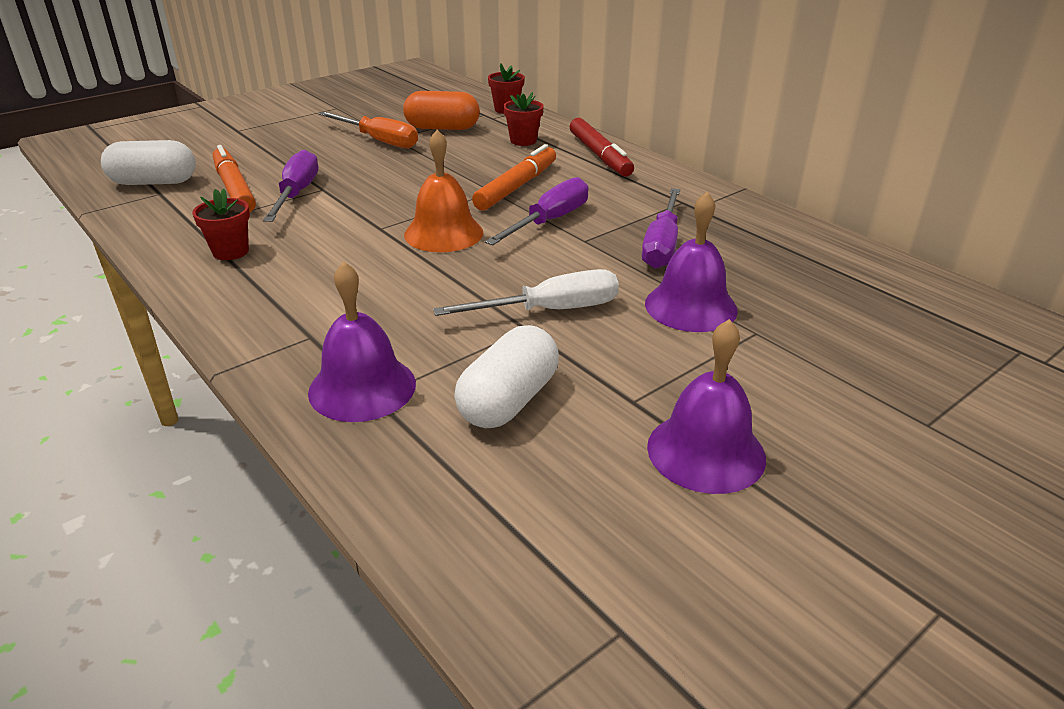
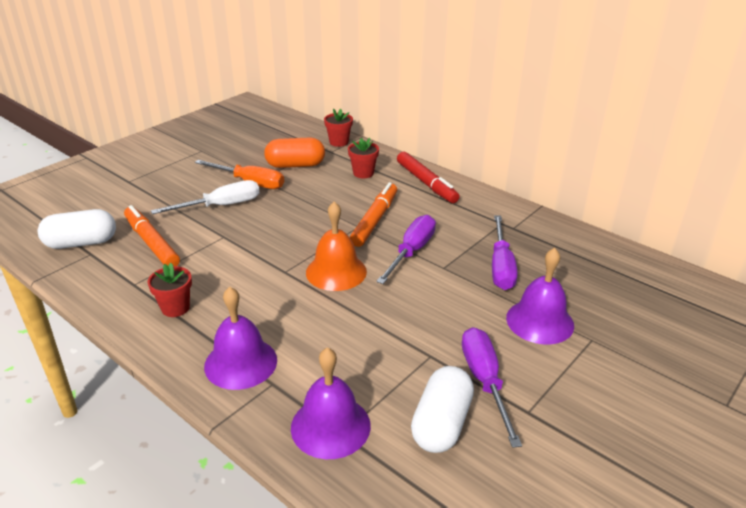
camera: 10 degrees left, 0 degrees up
purple screwdriver [263,150,318,222] -> purple screwdriver moved to [462,327,522,448]
white screwdriver [433,269,619,316] -> white screwdriver moved to [151,180,260,214]
purple bell [647,319,766,494] -> purple bell moved to [204,287,277,390]

